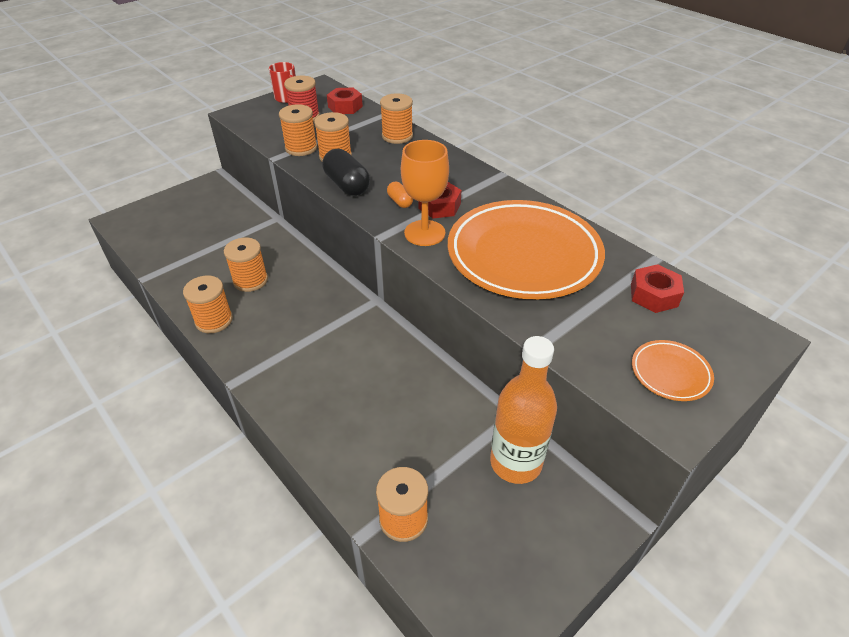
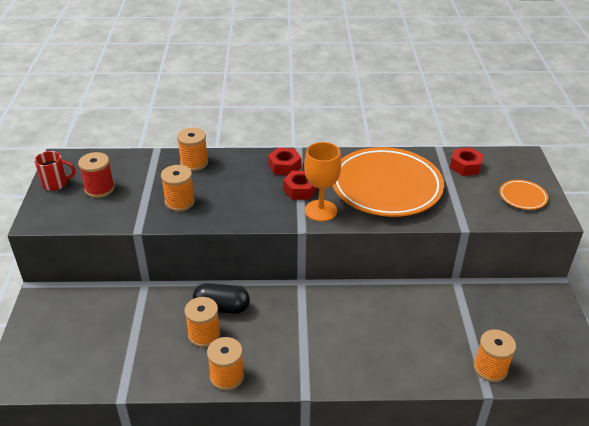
camera: 50 degrees left, 5 degrees down
orange spool [279,104,317,156] -> none
black capsule [323,149,370,196] -> black capsule moved to [193,283,250,314]
red nut [327,88,363,114] -> red nut moved to [268,147,301,176]
orange capsule [387,182,413,208] -> none
orange bottle [490,336,557,484] -> none

